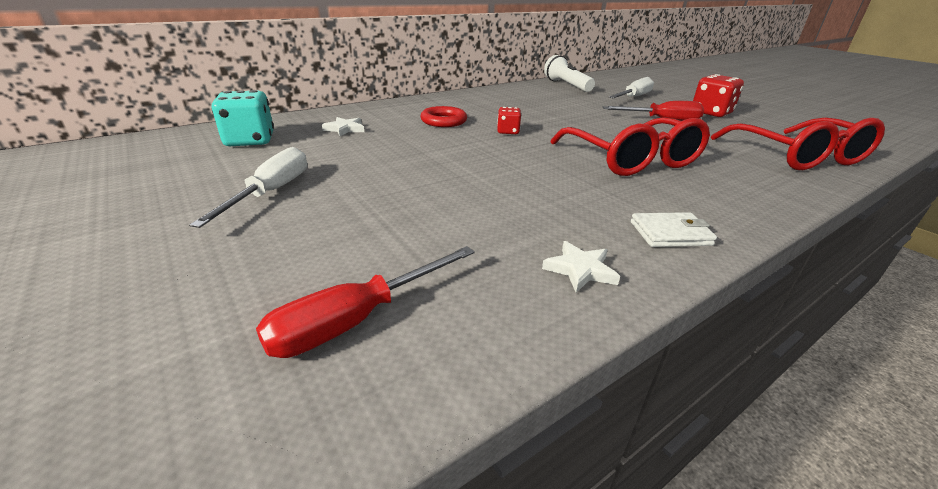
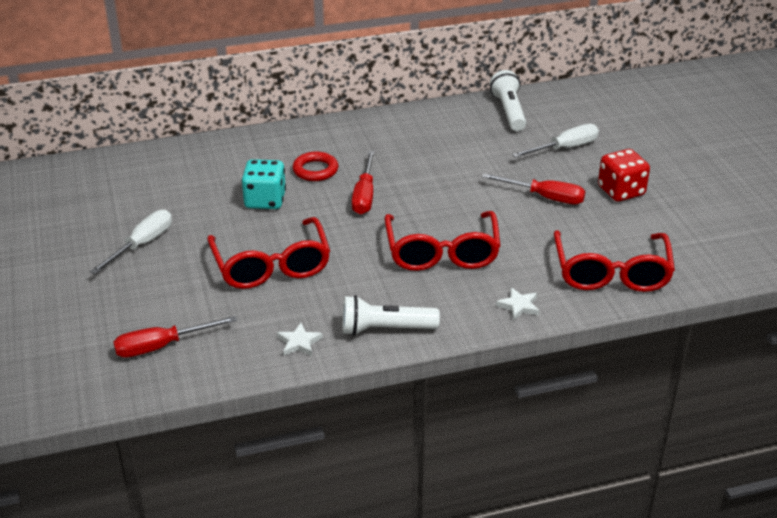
camera: 20 degrees right, 5 degrees up
turquoise dice [212,90,274,146] -> turquoise dice moved to [241,159,286,209]
white star [322,117,364,136] -> white star moved to [496,288,539,321]
red dice [497,107,521,134] -> red screwdriver [352,151,375,214]
white wallet [631,212,717,247] -> white flashlight [343,295,440,336]
none -> red glasses [207,217,330,289]

